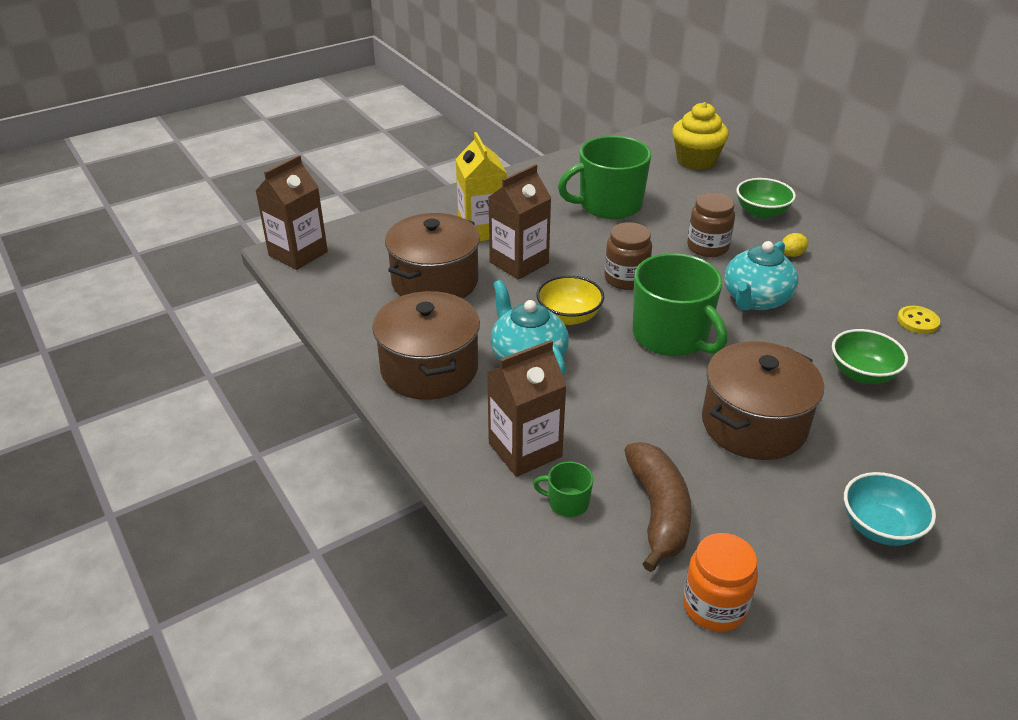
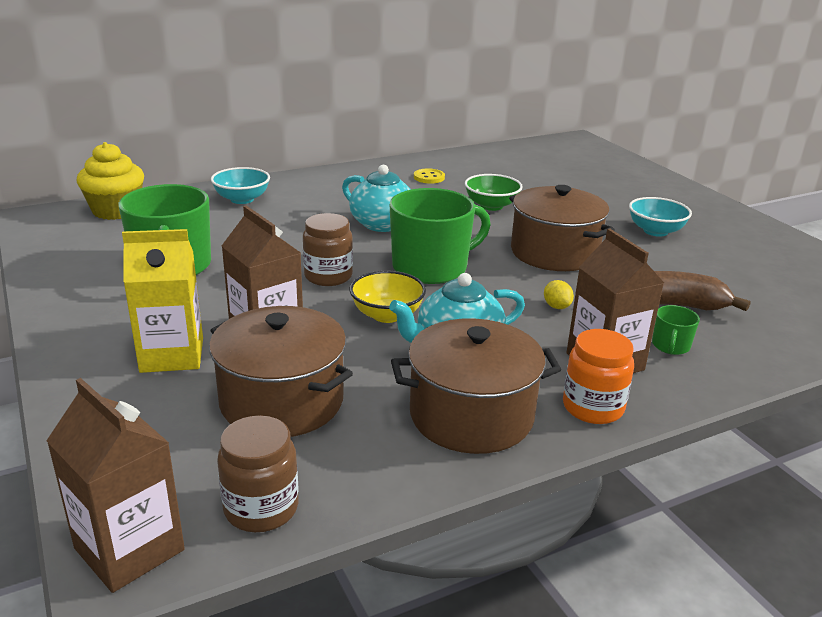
camera: 85 degrees left, 10 degrees down
orange jar [683,533,758,632] -> orange jar moved to [563,329,634,424]
brown jar [687,193,735,257] -> brown jar moved to [217,415,298,532]
green bowl [736,178,796,219] -> turquoise bowl [211,167,270,204]
yellow lemon [782,233,808,257] -> yellow lemon moved to [544,280,574,309]

